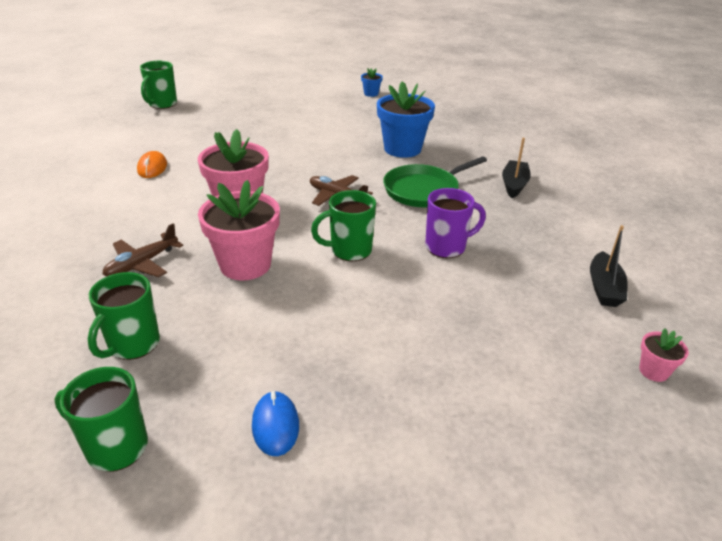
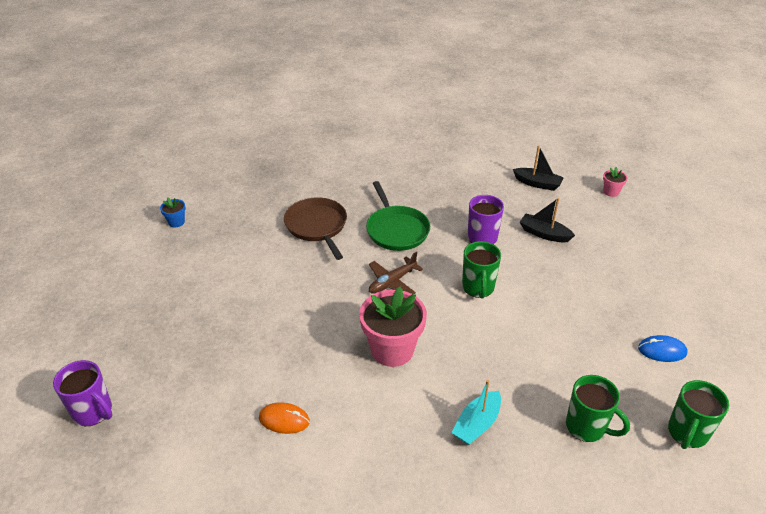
camera: 75 degrees left, 5 degrees up
brown plane [102,223,183,277] -> turquoise boat [451,380,501,445]
green mug [140,61,177,109] -> purple mug [53,360,112,426]
pink flower pot [198,180,280,280] -> none
blue flower pot [377,81,435,158] -> brown pan [284,197,347,260]
black boat [502,138,531,198] -> black boat moved to [520,198,575,242]

